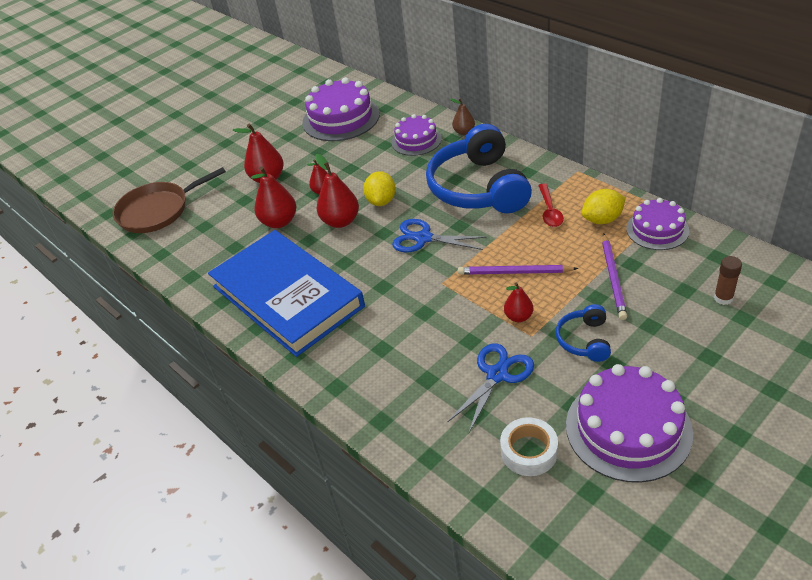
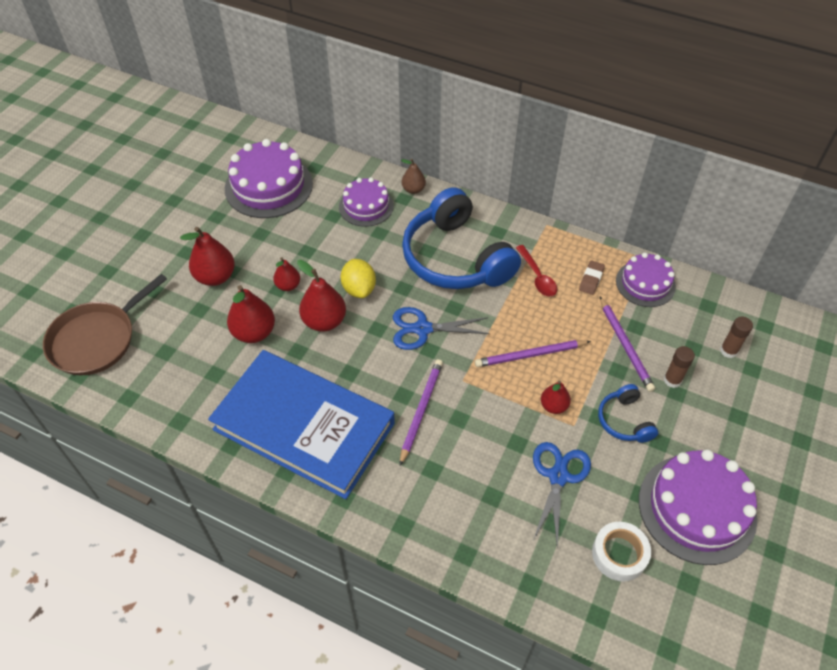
camera: 25 degrees left, 10 degrees up
yellow lemon [581,189,626,224] -> brown eraser [579,260,605,295]
none -> purple pencil [400,359,443,465]
none -> brown glue stick [664,346,695,388]

